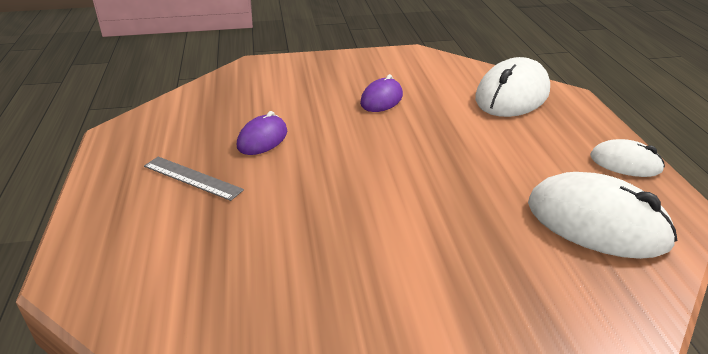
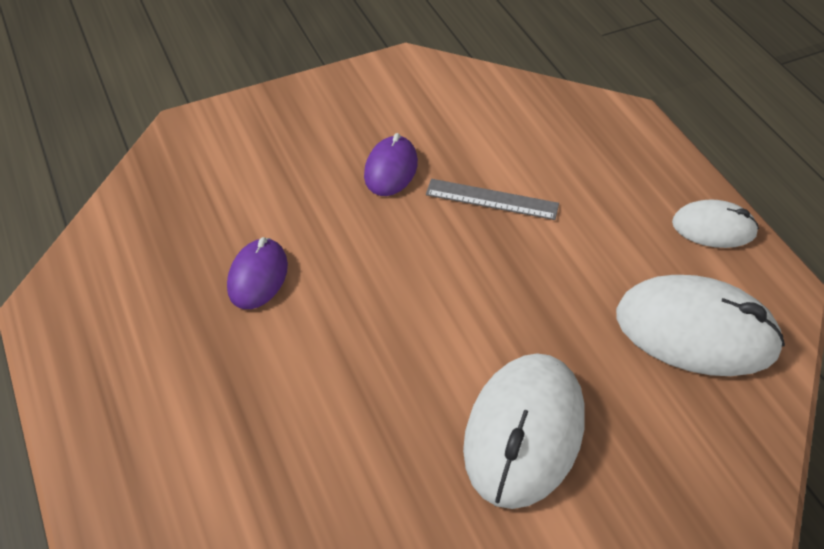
camera: 15 degrees left, 15 degrees up
grey ruler [144,157,244,201] -> grey ruler moved to [426,179,559,220]
white mouse [475,57,550,117] -> white mouse moved to [463,353,585,509]

